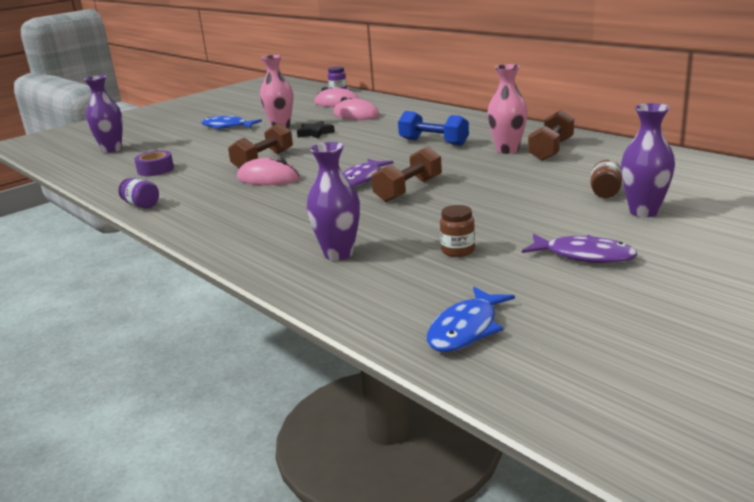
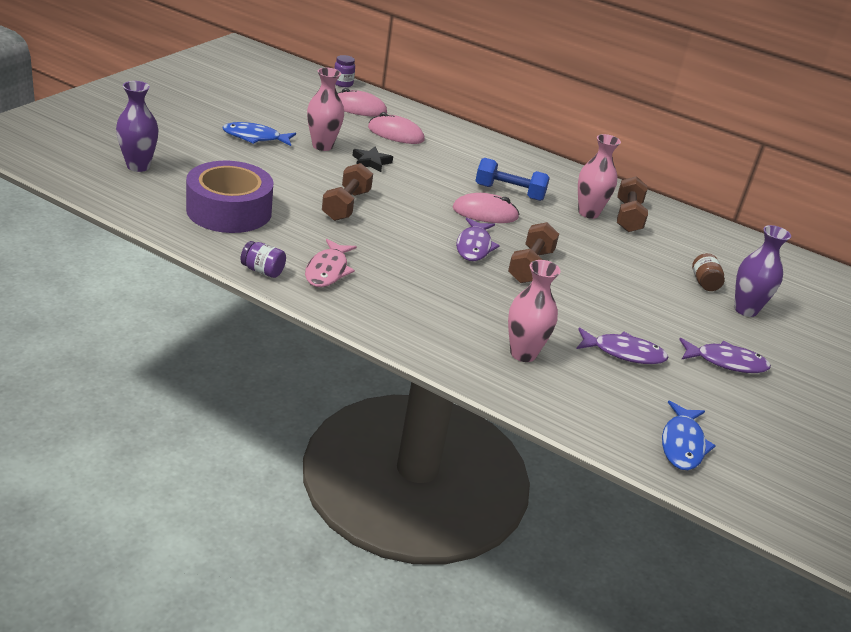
camera: 25 degrees left, 10 degrees up
purple tape [134,151,174,176] -> purple tape [186,161,273,233], size x2.09
pink mouse [237,158,300,185] -> pink mouse moved to [452,193,520,223]
purple vase [307,142,360,261] -> pink vase [508,260,561,362]
brown jar [440,205,475,257] -> purple fish [577,328,668,364]
none -> pink fish [305,239,357,287]

